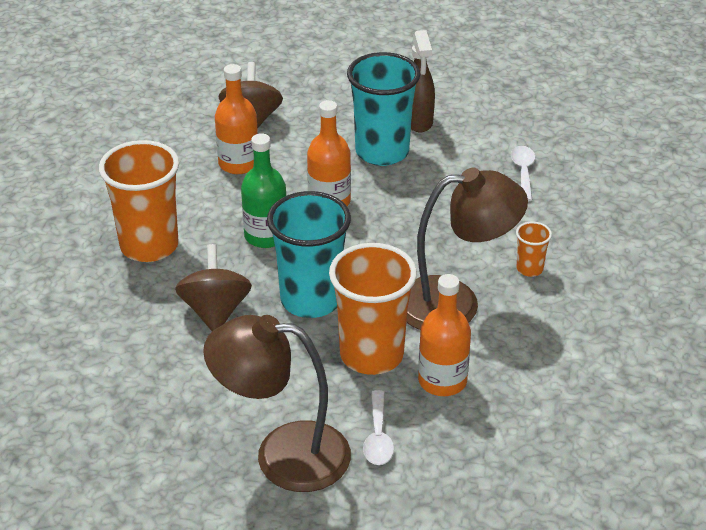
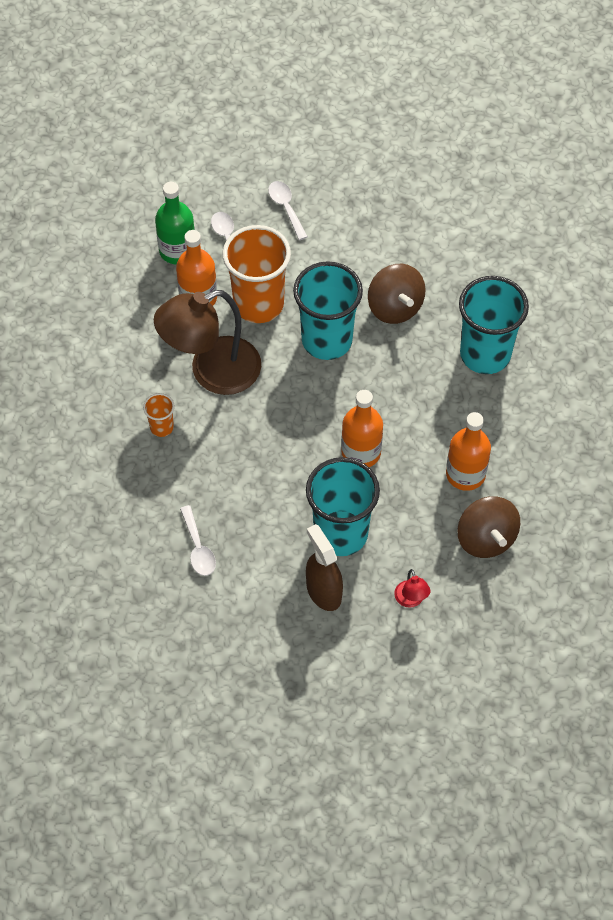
camera: 160 degrees right, 20 degrees up
orange cup [99,140,179,262] -> turquoise cup [459,276,529,374]
brown lamp [203,315,351,492] -> white spoon [268,181,308,240]
green bottle [241,133,286,248] -> green bottle moved to [155,182,195,264]
none -> red lamp [394,569,431,608]

